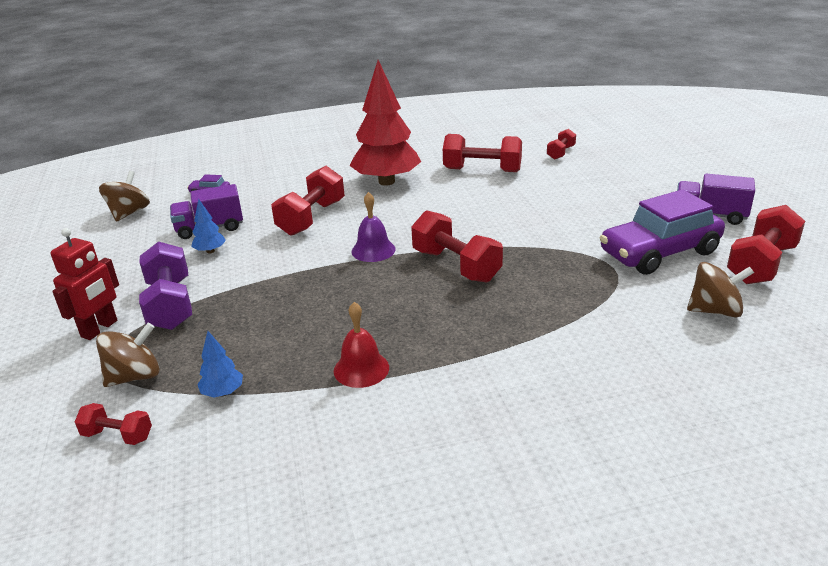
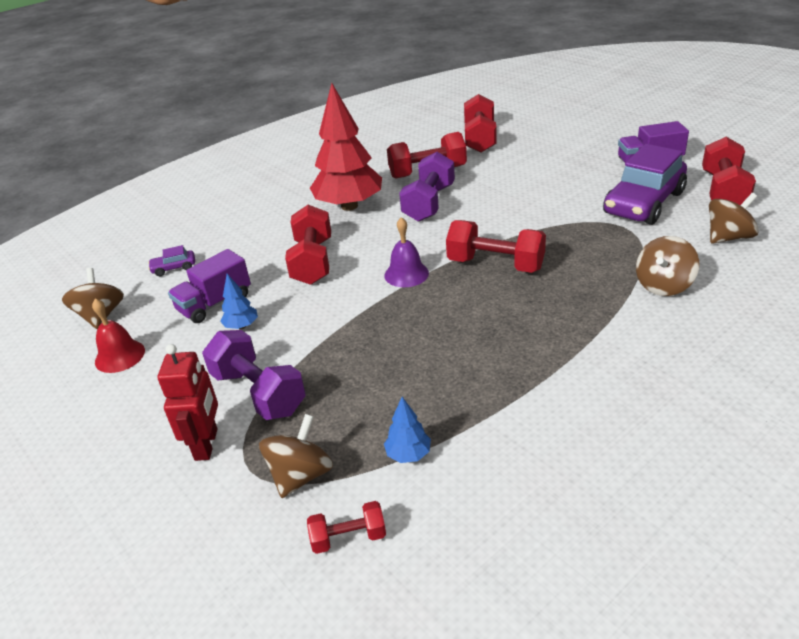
camera: 25 degrees left, 5 degrees up
red bell [334,302,389,388] -> red bell moved to [92,299,145,373]
red dumbbell [547,129,576,160] -> red dumbbell [464,94,496,153], size x1.85
none -> purple dumbbell [399,152,455,222]
none -> brown spinning top [636,236,699,296]

